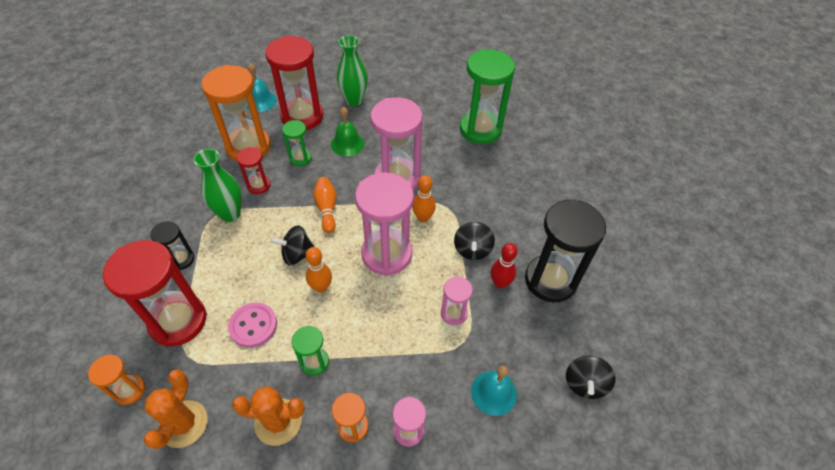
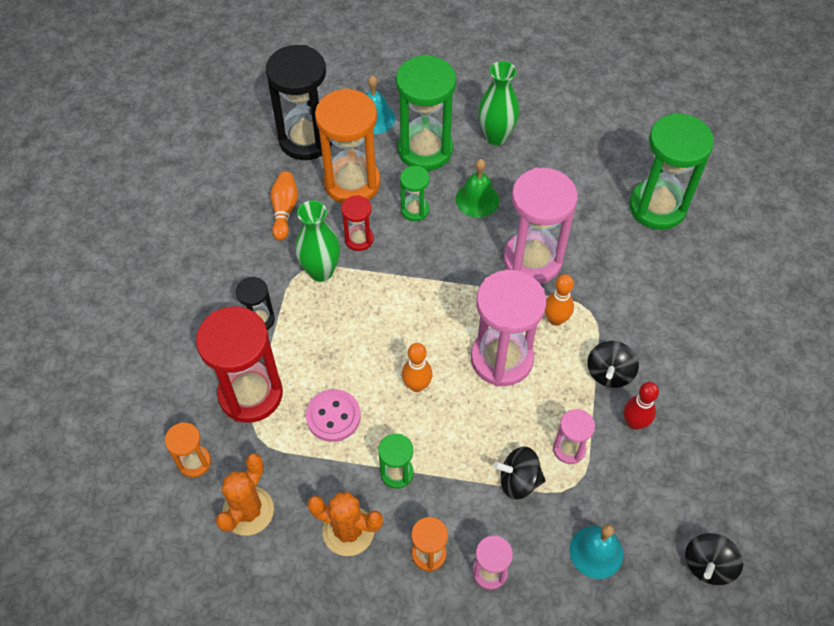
camera: 15 degrees right, 5 degrees up
red hourglass [265,36,323,130] -> green hourglass [396,55,456,171]
black spinning top [270,225,315,265] -> black spinning top moved to [494,447,546,500]
orange bowling pin [313,177,337,233] -> orange bowling pin moved to [270,172,298,241]
black hourglass [525,199,606,302] -> black hourglass moved to [266,45,332,160]

